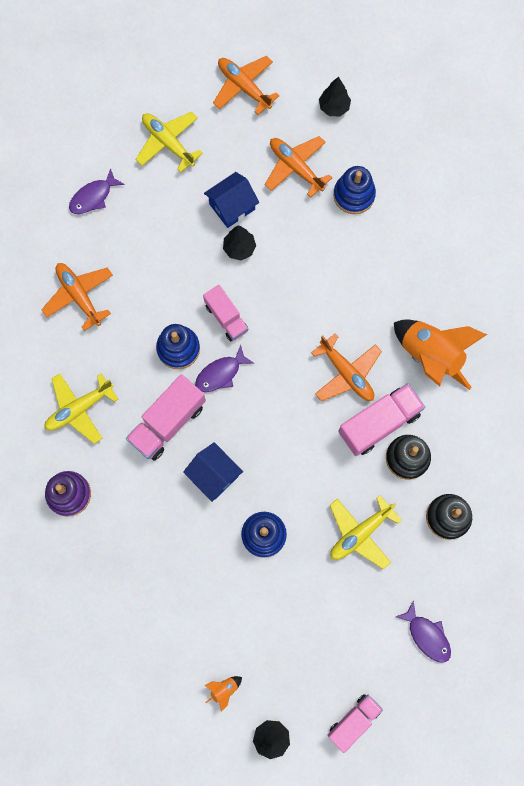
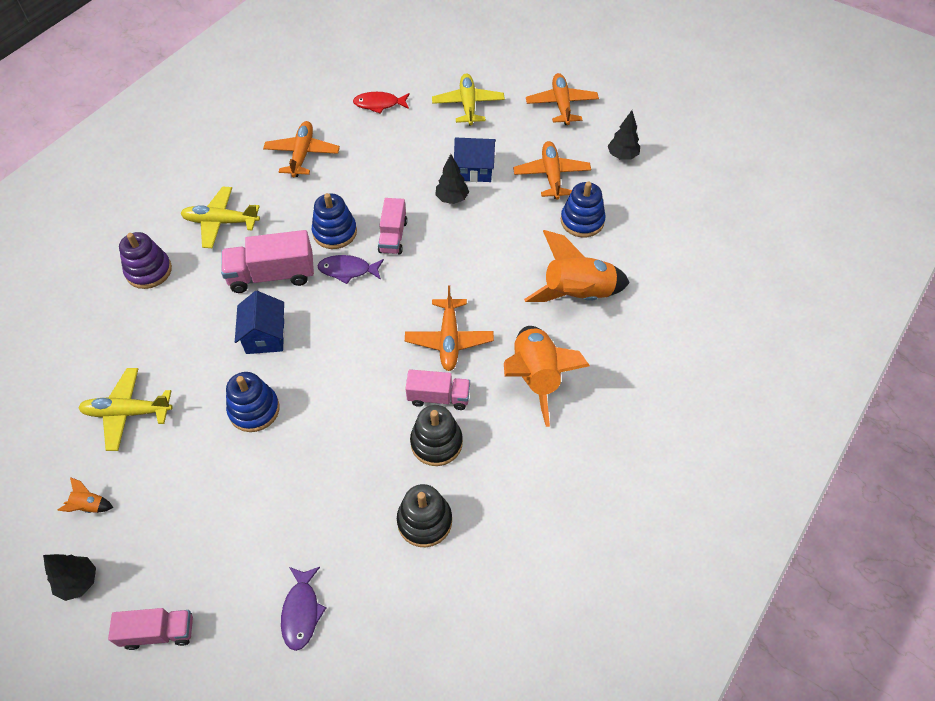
camera: 40 degrees right, 20 degrees down
purple fish [69,168,125,214] -> red fish [353,92,410,114]
yellow plane [330,495,402,569] -> yellow plane moved to [78,368,173,451]
pink truck [338,383,425,456] -> pink truck [405,369,470,410], size x0.65
none -> orange rocket [524,230,630,302]

